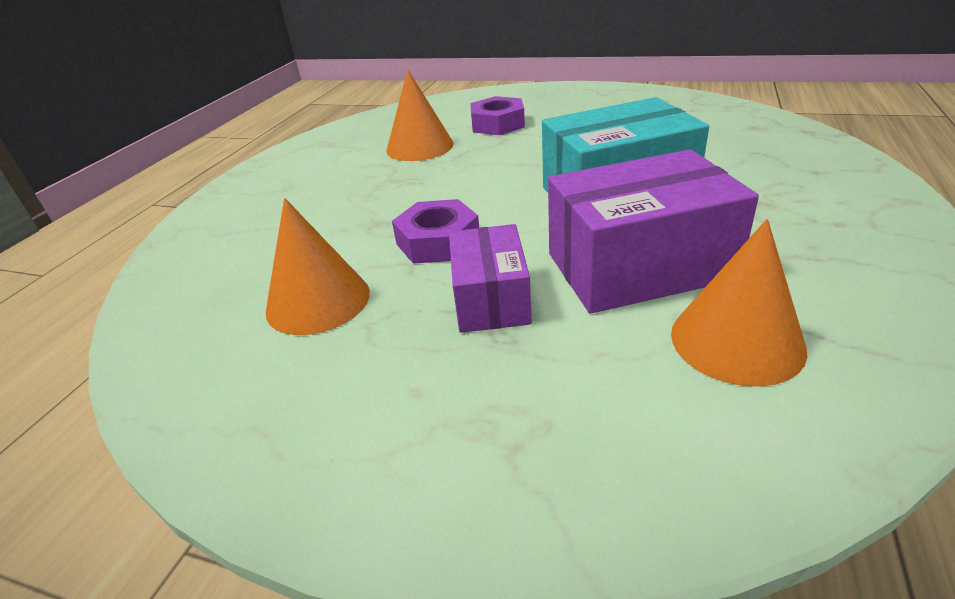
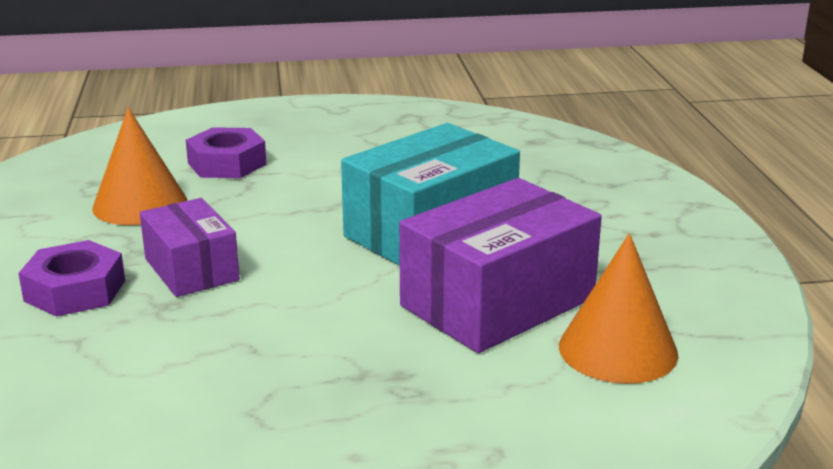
camera: 30 degrees left, 10 degrees down
orange cone [266,198,370,335] -> none
purple nut [392,199,479,264] -> purple nut moved to [18,240,125,317]
purple box [449,224,532,333] -> purple box moved to [140,198,240,297]

